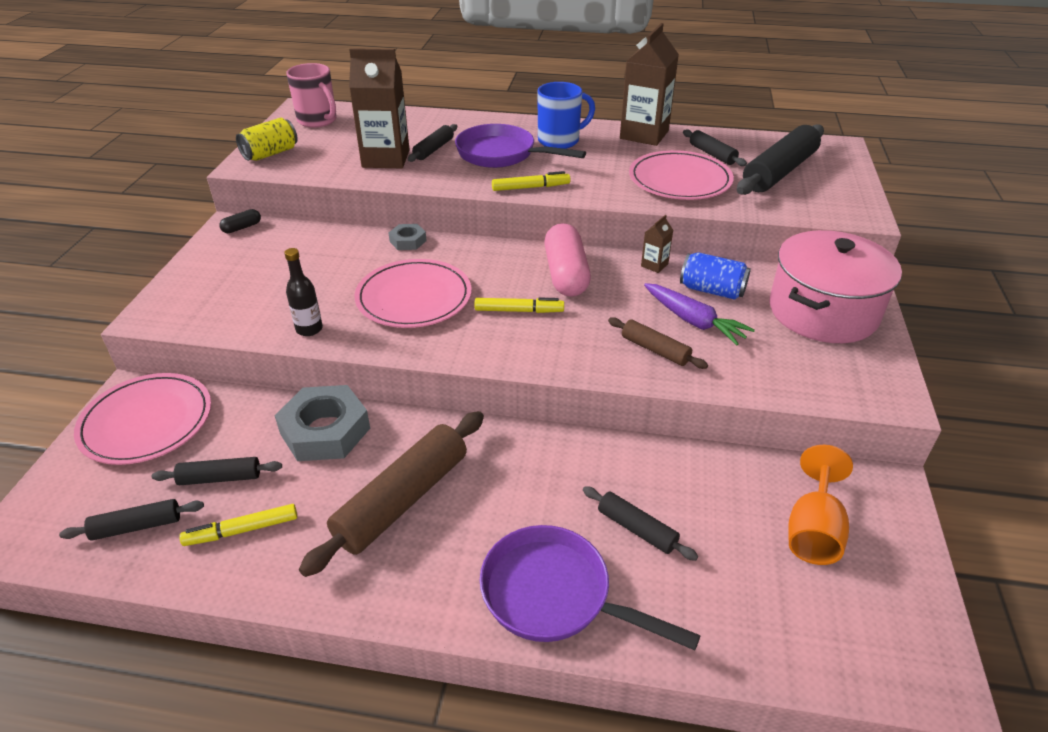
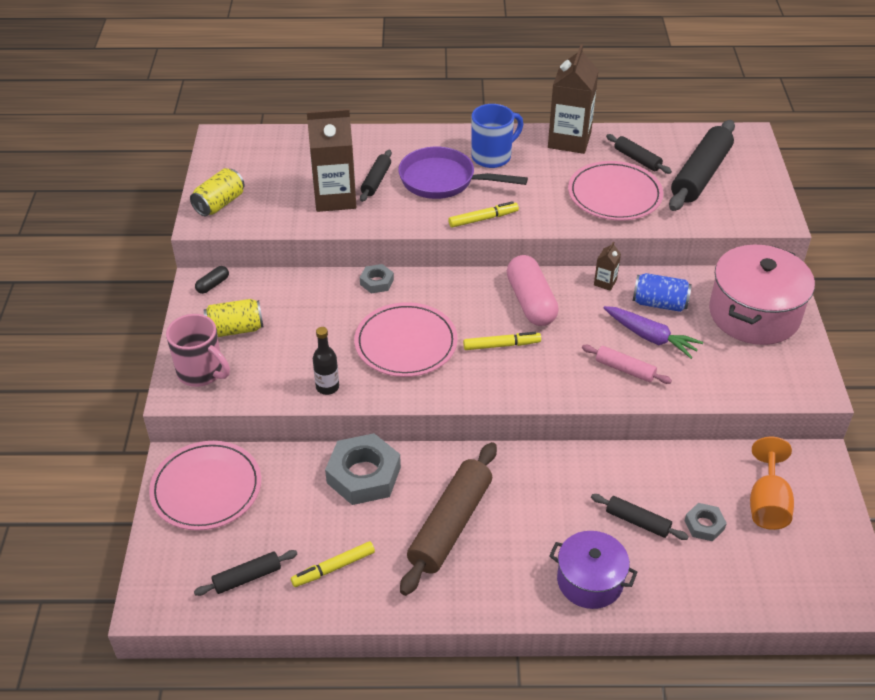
camera: 10 degrees left, 5 degrees up
black rolling pin [151,457,282,485] -> none
pink mug [286,63,337,128] -> pink mug moved to [166,314,230,387]
purple pan [480,525,701,650] -> purple pot [549,531,637,609]
brown rolling pin [608,317,708,369] -> pink rolling pin [582,345,672,384]
none -> yellow can [204,299,263,337]
none -> grey nut [684,503,727,541]

